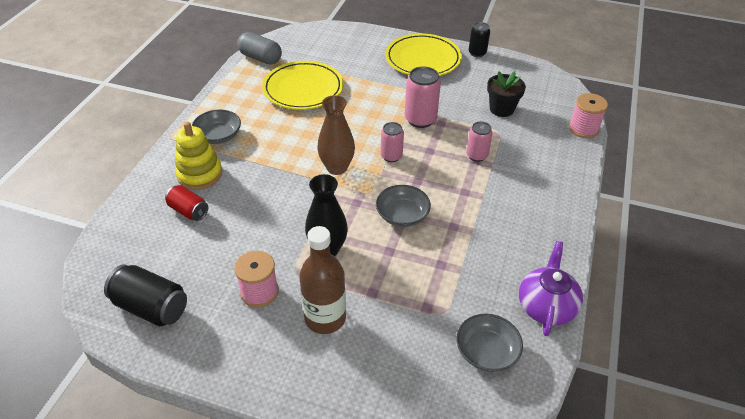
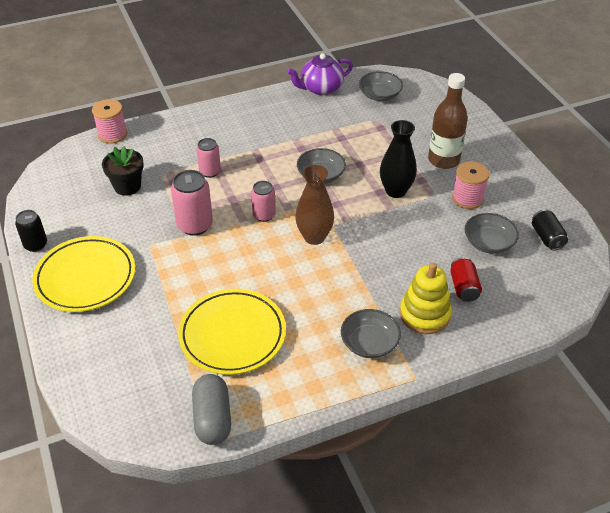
camera: 130 degrees left, 0 degrees up
black can [104,264,187,326] -> black can [532,210,568,250], size x0.64
none -> grey bowl [465,213,519,254]

